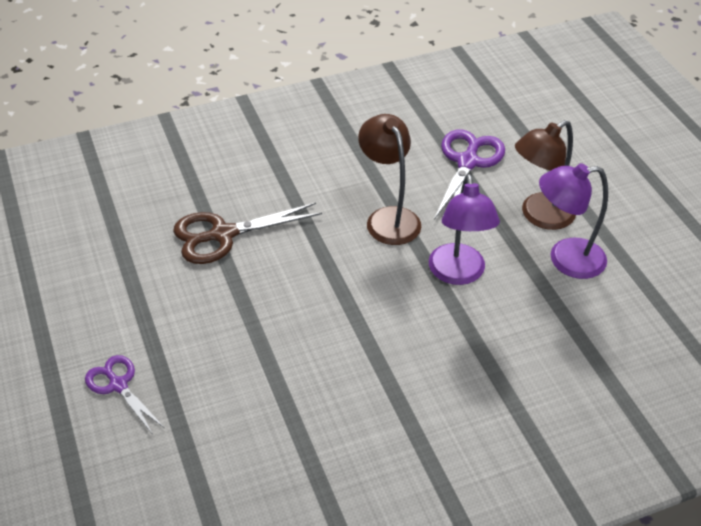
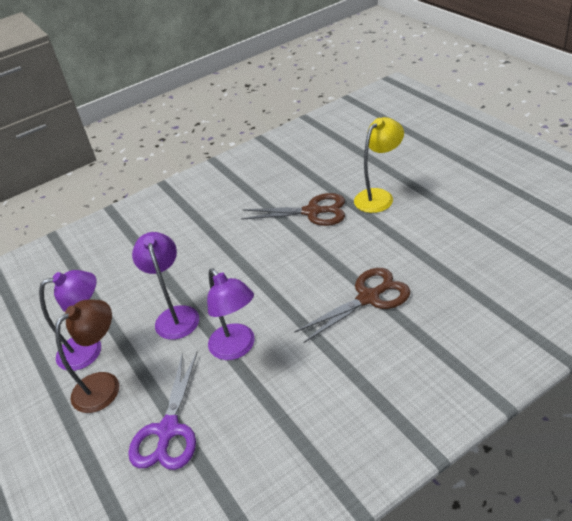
camera: 175 degrees right, 5 degrees down
purple scissors [85,355,163,435] -> yellow lamp [354,117,404,213]
brown lamp [358,114,421,245] -> purple lamp [207,268,255,360]
none -> brown scissors [241,193,345,226]

